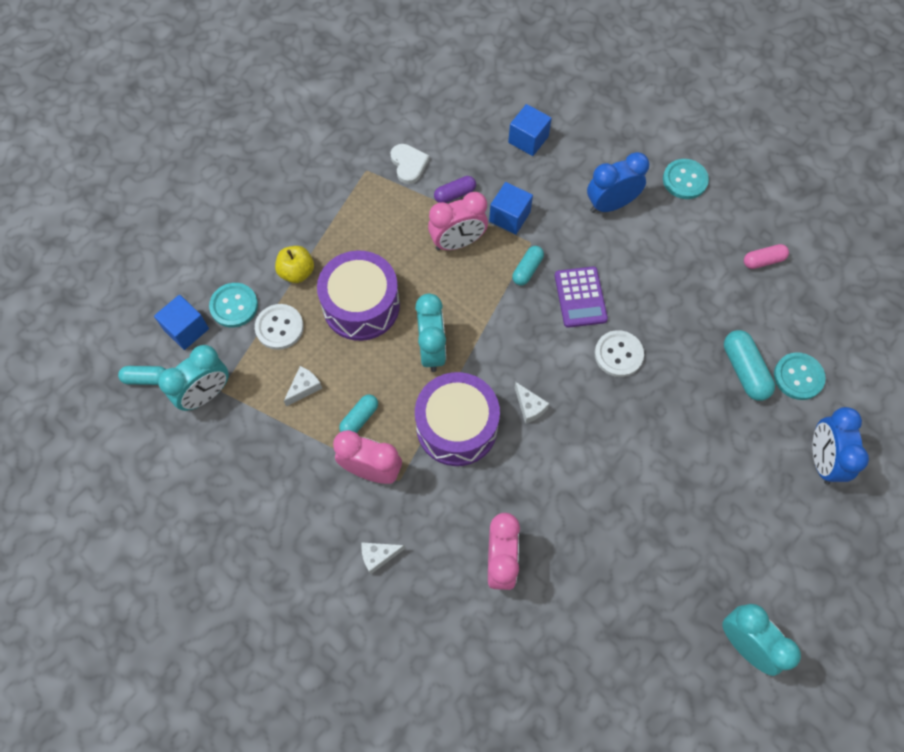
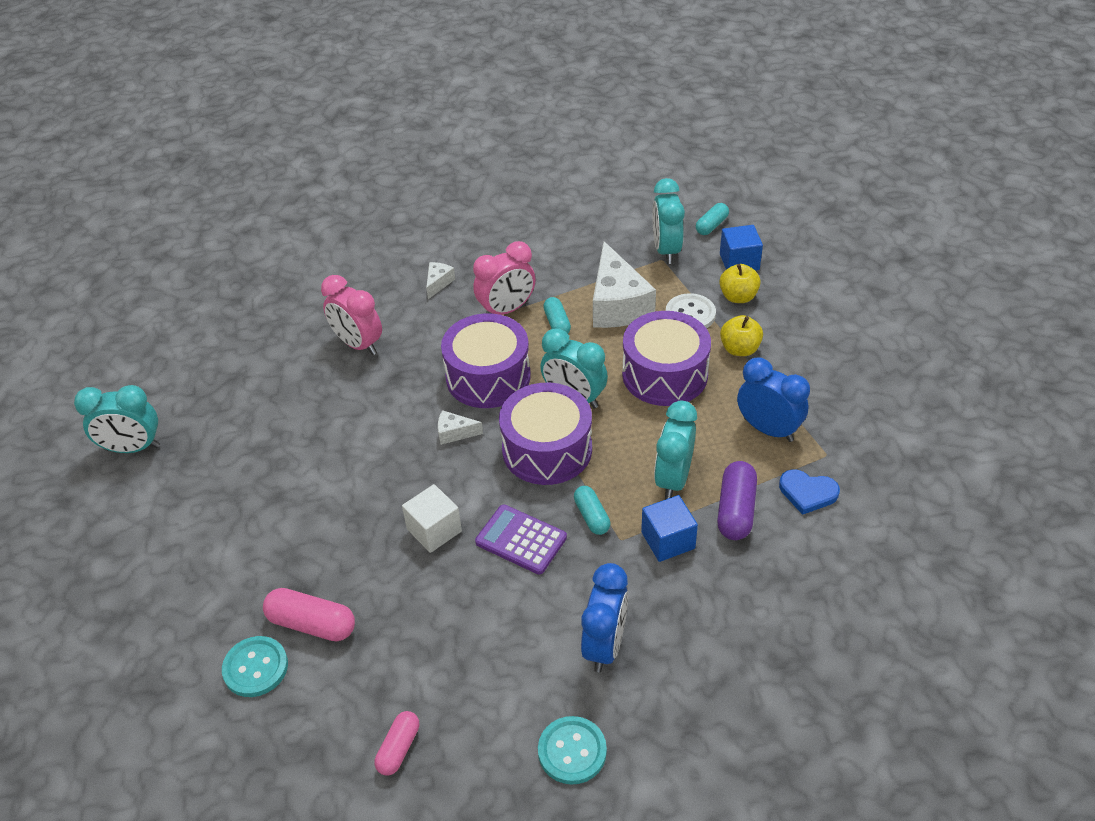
camera: 130 degrees right, 20 degrees down
turquoise button [209,283,258,328] -> yellow apple [719,264,761,303]
white cheese [284,366,322,407] -> white cheese [593,241,656,328], size x2.27
white heart [390,144,430,184] -> blue heart [779,469,840,515]
pink clock [428,192,488,251] -> turquoise clock [654,401,697,499]
purple capsule [434,176,476,203] -> purple capsule [717,461,757,540], size x1.55
blue cube [508,104,552,156] -> none
white button [595,330,644,377] -> white cube [402,484,462,553]
turquoise capsule [724,330,775,401] -> pink capsule [263,588,355,641]
blue clock [813,407,869,485] -> blue clock moved to [737,358,810,442]
none -> purple drum [499,383,592,485]

